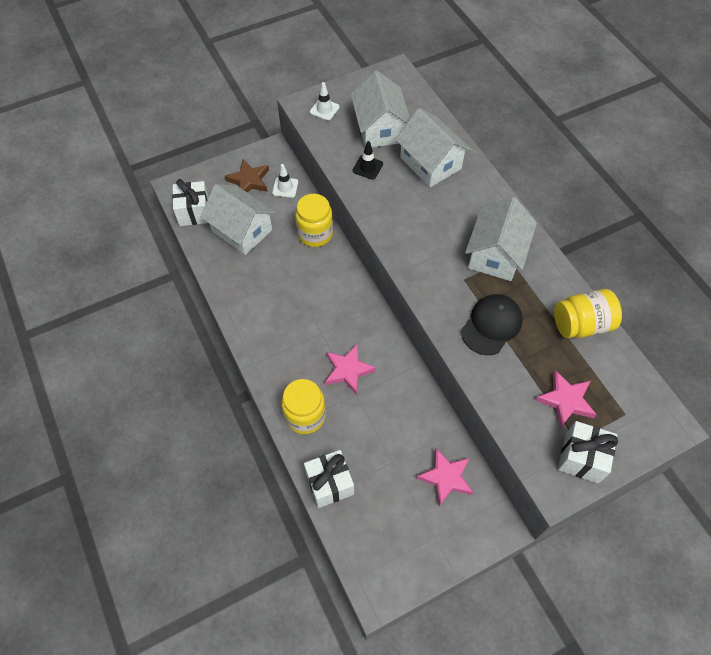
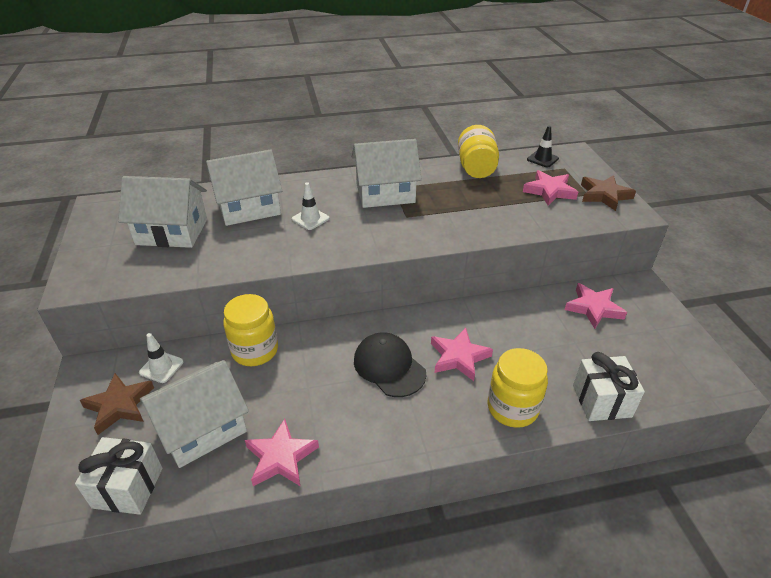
camera: 75 degrees left, 20 degrees down
white traffic cone [310,82,340,121] -> white traffic cone moved to [292,182,329,230]
black traffic cone [352,141,383,180] -> black traffic cone moved to [527,126,559,168]
black cap [461,294,523,355] -> black cap moved to [354,332,426,397]
white house [465,197,537,281] -> white house turned 45 degrees counterclockwise [352,139,422,208]
white gift [558,421,618,483] -> brown star [581,175,636,211]
none -> pink star [245,419,319,486]

